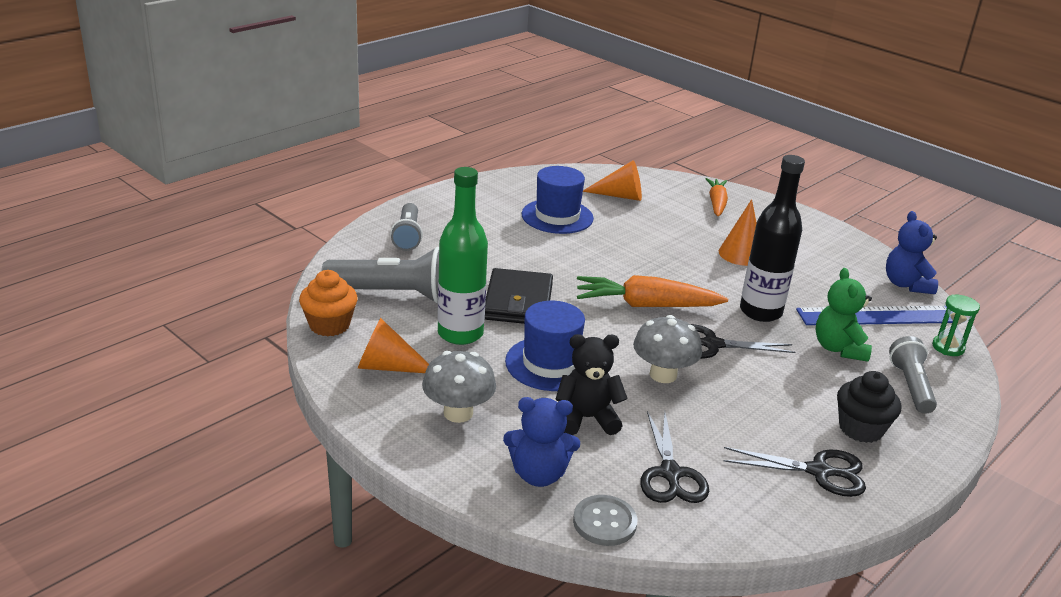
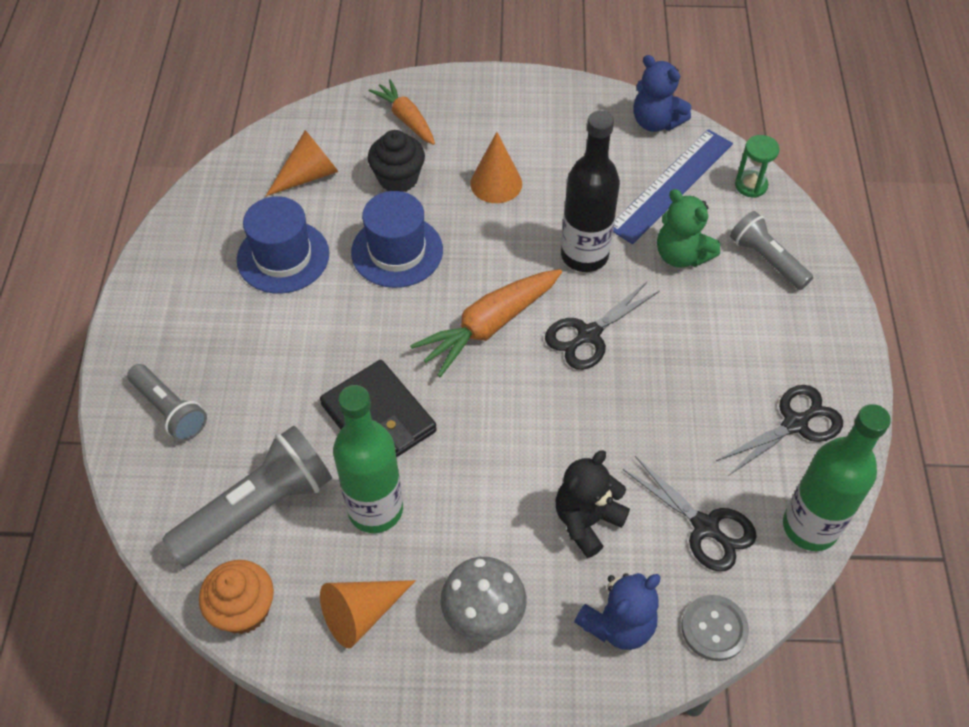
camera: 40 degrees left, 25 degrees up
blue hat [505,301,585,391] -> blue hat moved to [351,191,443,288]
grey mushroom [633,315,702,383] -> none
black cupcake [837,371,901,443] -> black cupcake moved to [368,130,425,192]
none -> green bottle [783,404,891,551]

